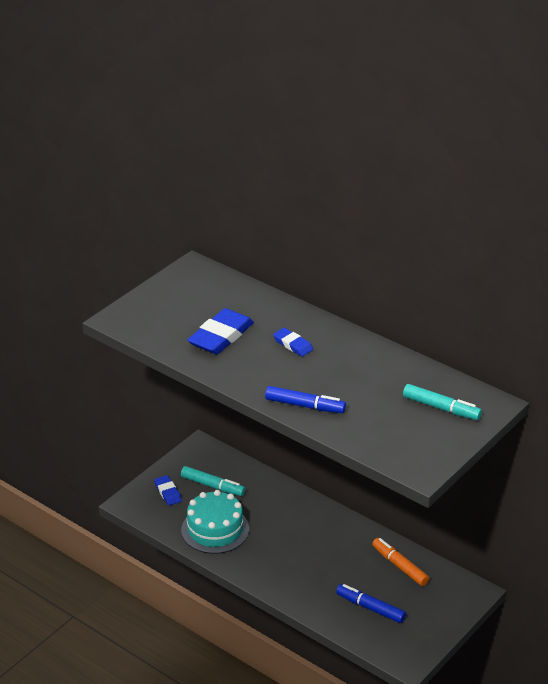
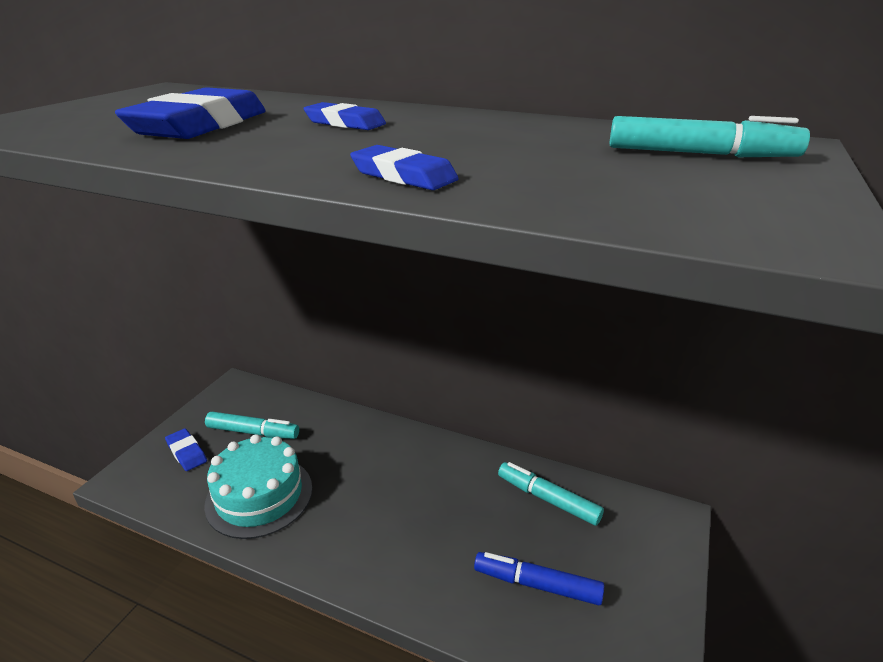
camera: 15 degrees left, 5 degrees down
blue marker [265,386,346,413] -> blue eraser [350,145,459,190]
orange marker [372,538,429,586] -> turquoise marker [498,462,604,526]

